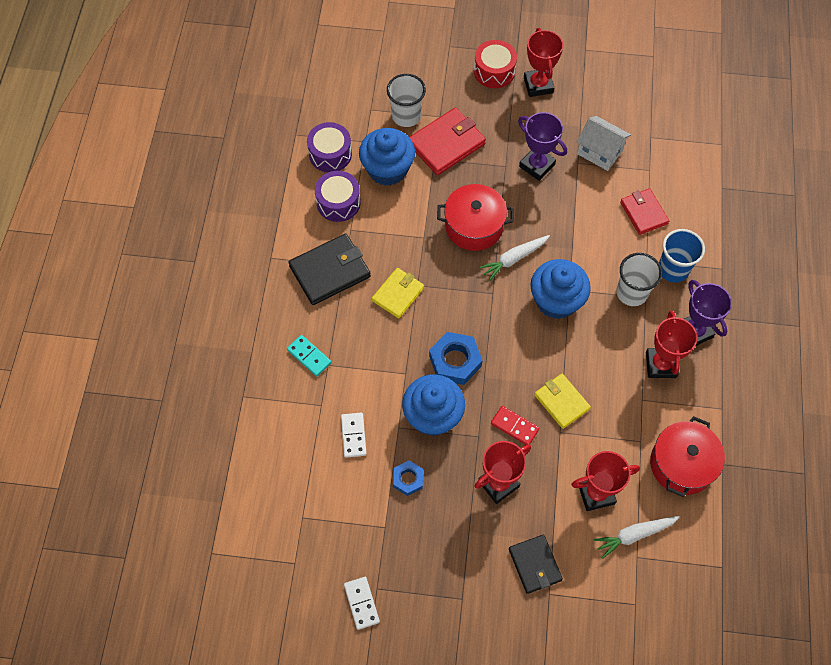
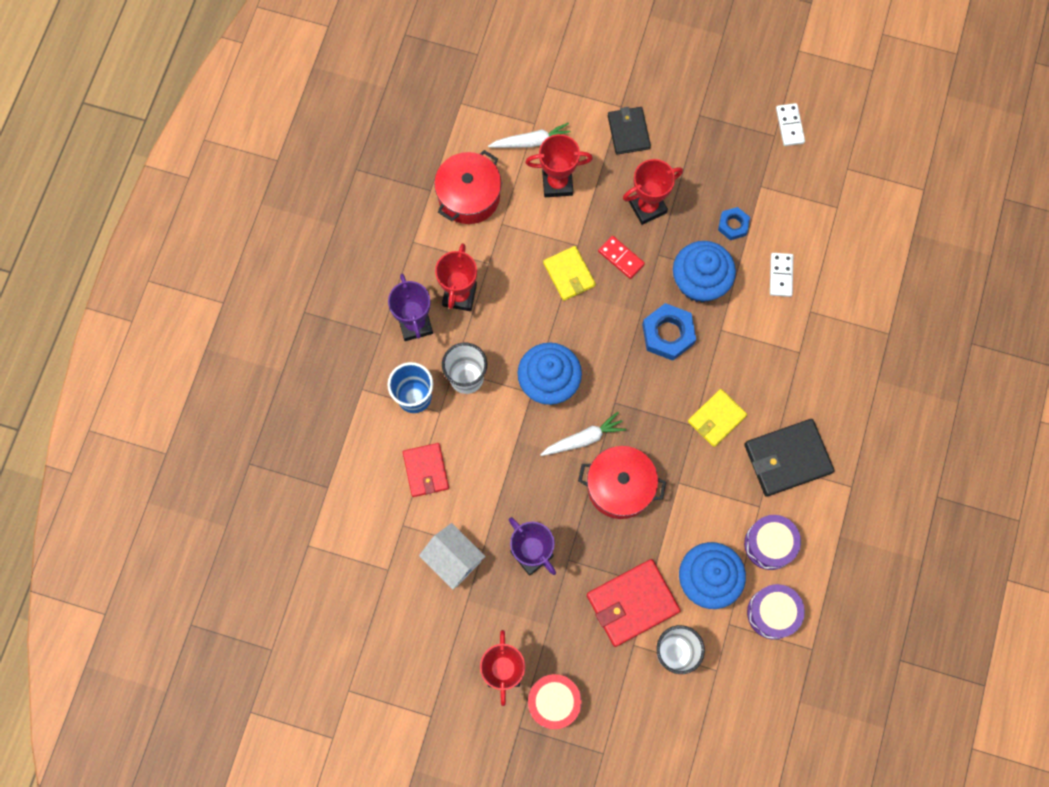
camera: 170 degrees left, 10 degrees up
turquoise domino [287,335,331,376] -> none

